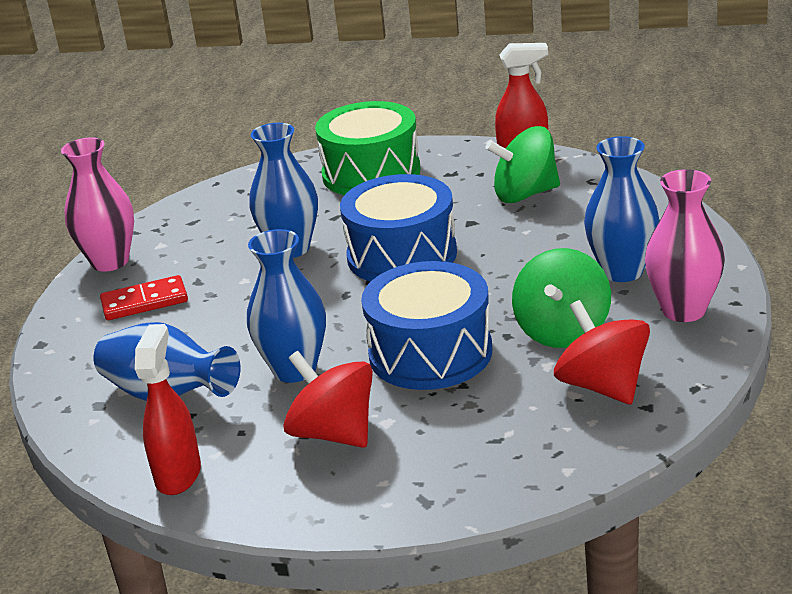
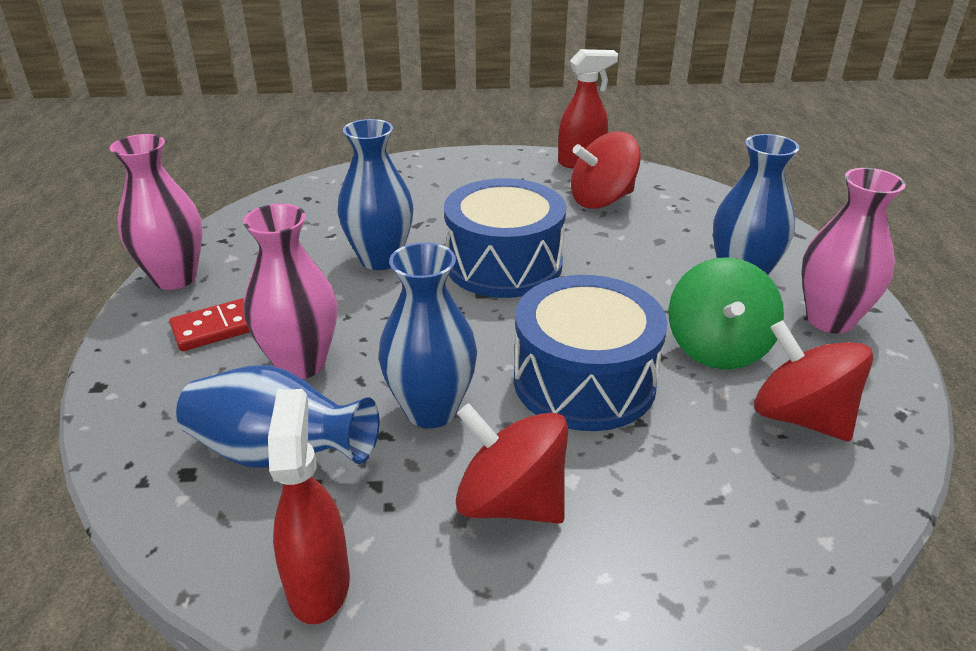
camera: 15 degrees left, 5 degrees up
green drum [315,101,421,195] -> none
green spinning top [485,126,560,203] -> red spinning top [571,131,641,209]
none -> pink vase [243,204,337,379]

